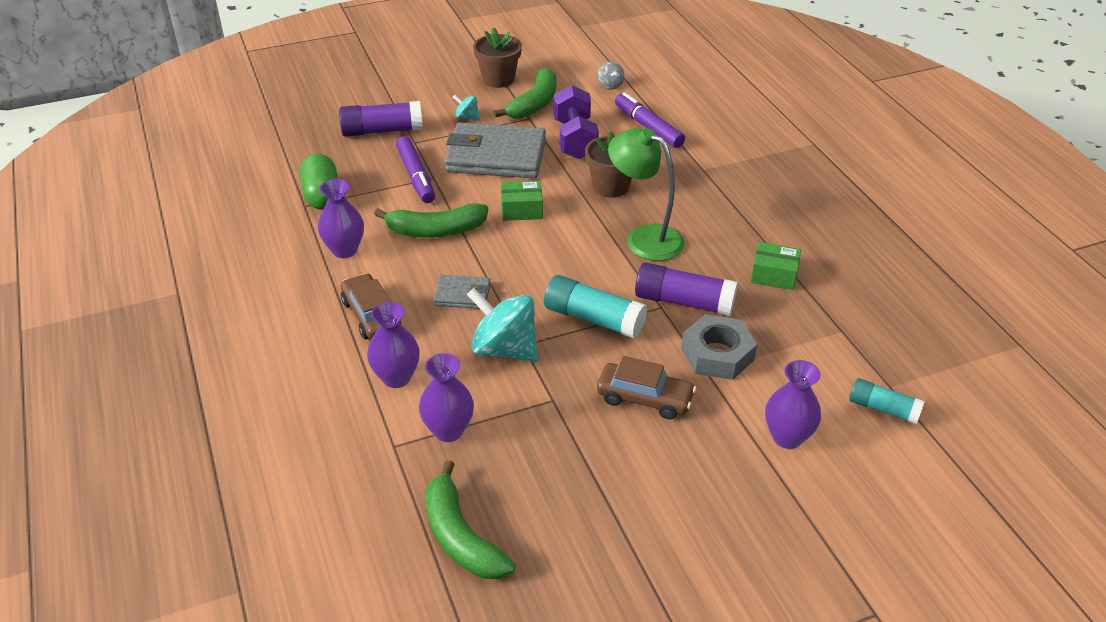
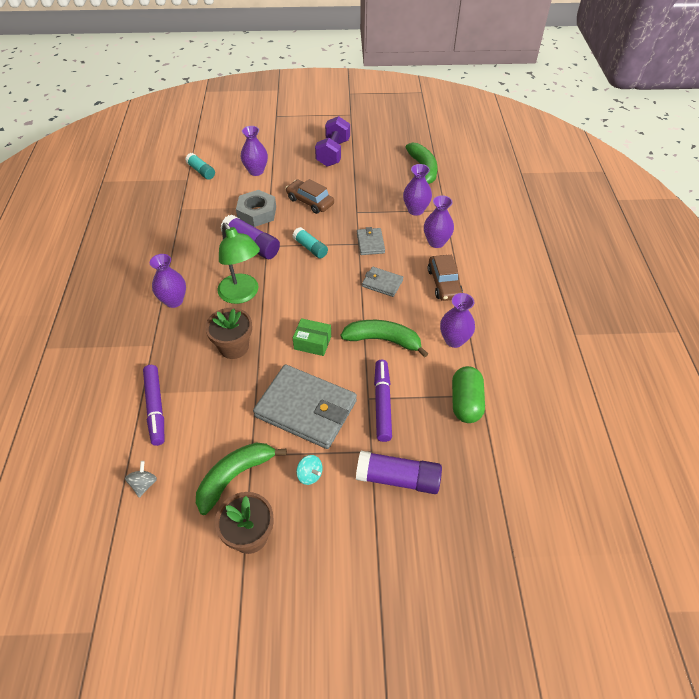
camera: 160 degrees left, 10 degrees up
turquoise spinning top [467,288,538,362] -> grey wallet [357,227,385,255]
turquoise glue stick [544,275,647,338] -> turquoise glue stick [293,227,328,259], size x0.64
purple dumbbell [553,85,599,159] -> purple dumbbell moved to [315,116,350,167]
green box [751,242,801,290] -> none
none -> purple vase [150,254,186,308]

